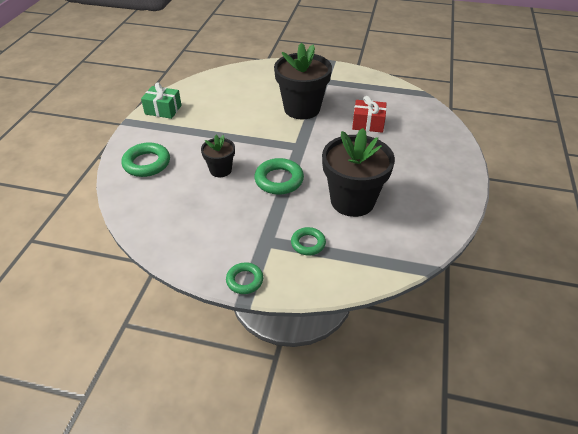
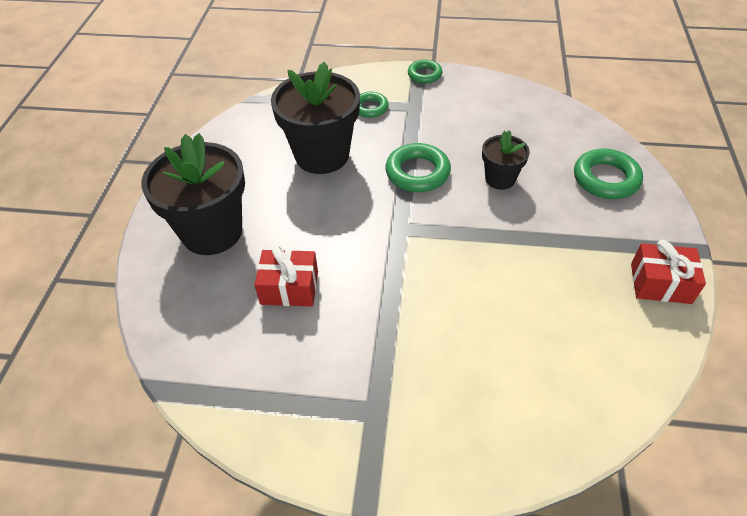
camera: 175 degrees right, 5 degrees up
green gift [141,82,182,119] -> red gift [631,240,706,304]
black flower pot [274,42,332,119] -> black flower pot moved to [141,133,245,255]

